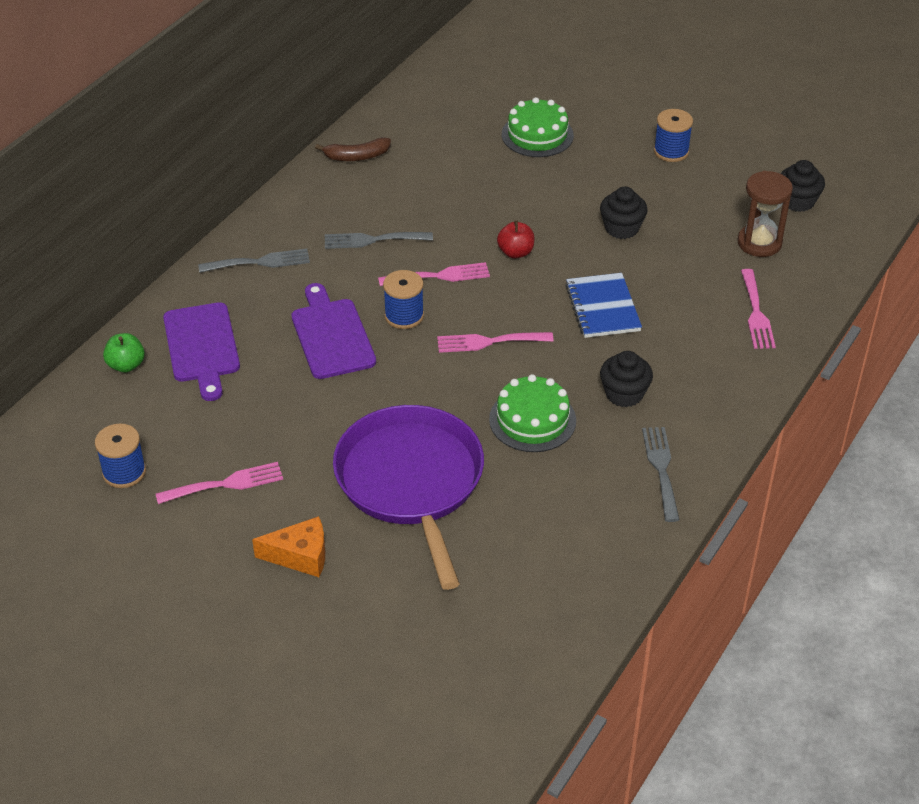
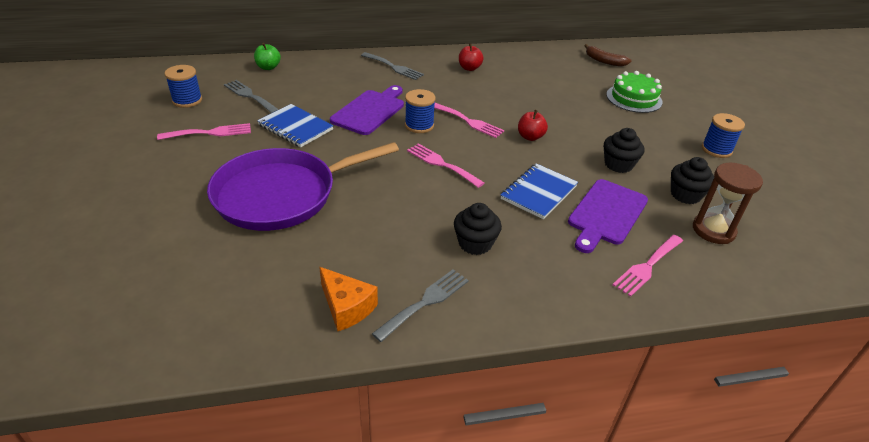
camera: 45 degrees right, 5 degrees down
pink fork [156,462,283,504] -> pink fork turned 45 degrees counterclockwise [157,123,251,140]
purple cutting board [163,302,240,401] -> purple cutting board moved to [568,179,648,253]
orange cheese [252,516,325,577] -> orange cheese moved to [319,267,378,331]
brown banana [315,137,391,161] -> brown banana moved to [584,44,632,67]
grey fork [325,232,433,249] -> grey fork moved to [224,80,279,113]
purple pan [333,405,484,590] -> purple pan turned 150 degrees counterclockwise [207,142,399,231]
green cake [489,374,576,452] -> none
black cupcake [781,160,825,212] -> black cupcake moved to [671,157,714,204]
none -> blue notebook [257,104,334,147]
none -> red apple [459,43,484,71]

